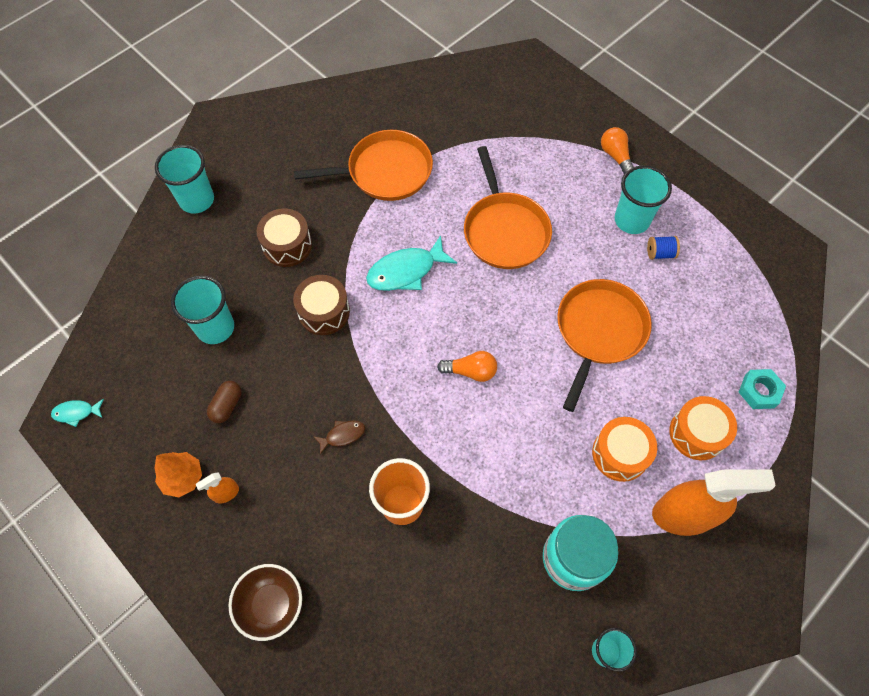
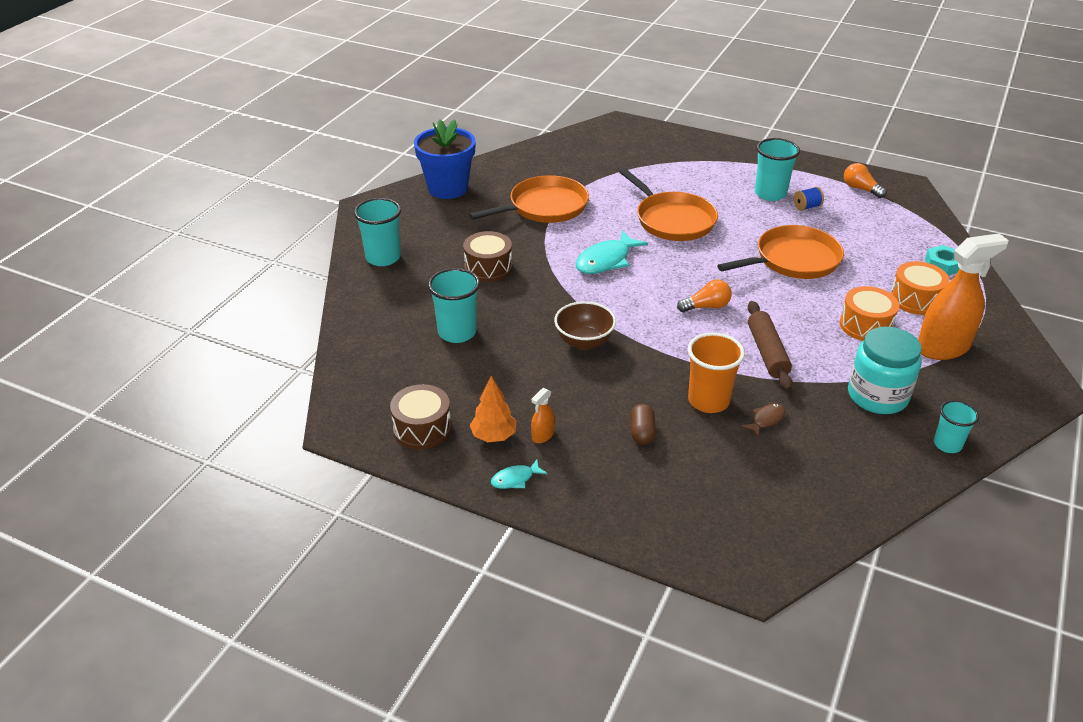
camera: 20 degrees left, 25 degrees down
turquoise fish [51,399,104,427] -> turquoise fish moved to [491,460,548,489]
brown capsule [207,381,242,423] -> brown capsule moved to [630,404,656,445]
brown bowl [228,564,302,641] -> brown bowl moved to [554,301,616,350]
brown drum [293,275,350,335] -> brown drum moved to [390,384,451,450]
brown fish [313,420,365,455] -> brown fish moved to [741,403,786,438]
orange pan [557,279,652,412] -> orange pan turned 60 degrees clockwise [717,225,844,279]
orange light bulb [601,127,634,174] -> orange light bulb moved to [844,163,886,198]
none -> blue flower pot [414,119,476,199]
none -> brown rolling pin [748,301,793,391]

